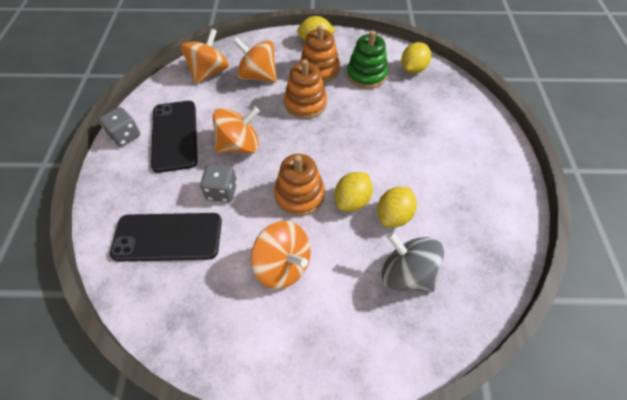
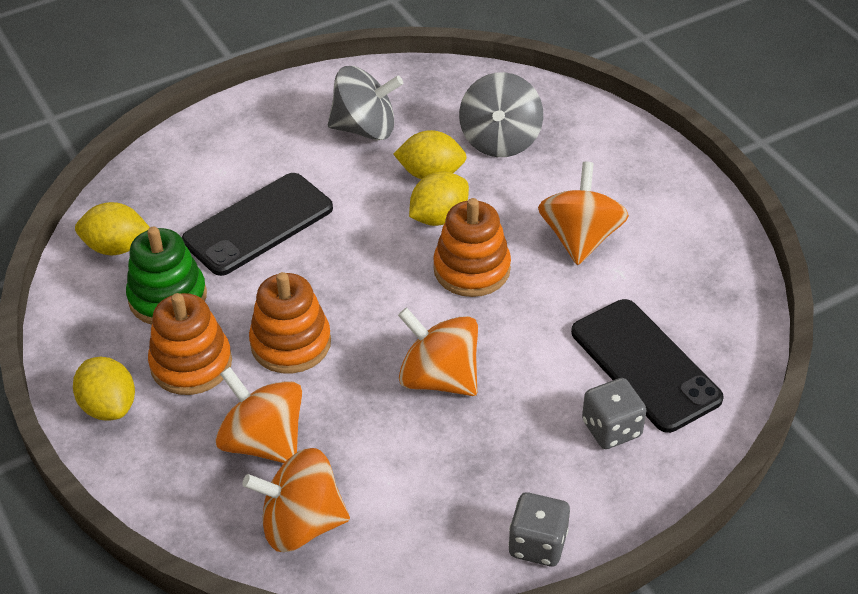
camera: 120 degrees left, 10 degrees down
black phone [151,101,198,173] -> black phone moved to [182,173,333,276]
grey dice [200,164,237,202] -> grey dice moved to [582,378,647,449]
orange spinning top [233,37,277,82] -> orange spinning top turned 135 degrees clockwise [215,367,302,463]
yellow lemon [335,172,373,211] -> yellow lemon turned 45 degrees counterclockwise [409,172,469,226]
none -> grey spinning top [328,66,403,140]

